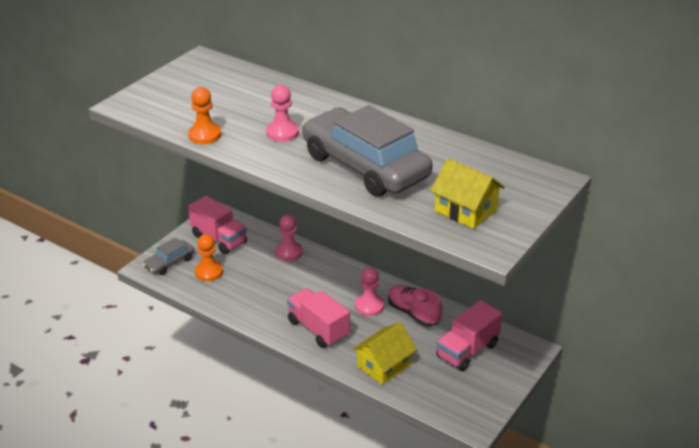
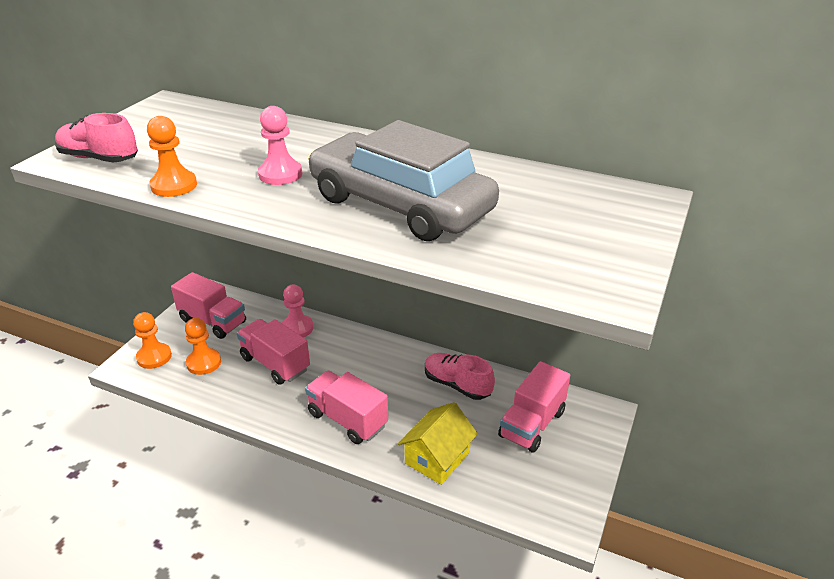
camera: 10 degrees left, 0 degrees up
grey car [143,238,194,275] -> orange pawn [133,312,172,369]
pink pawn [355,267,384,316] -> none
yellow house [430,158,505,229] -> none
none -> pink shoe [55,113,138,163]
none -> pink truck [237,319,310,385]

